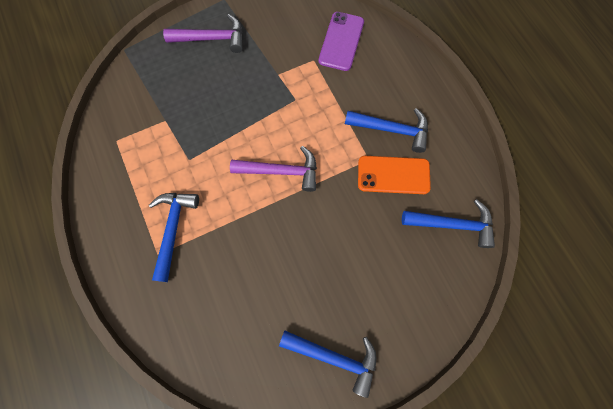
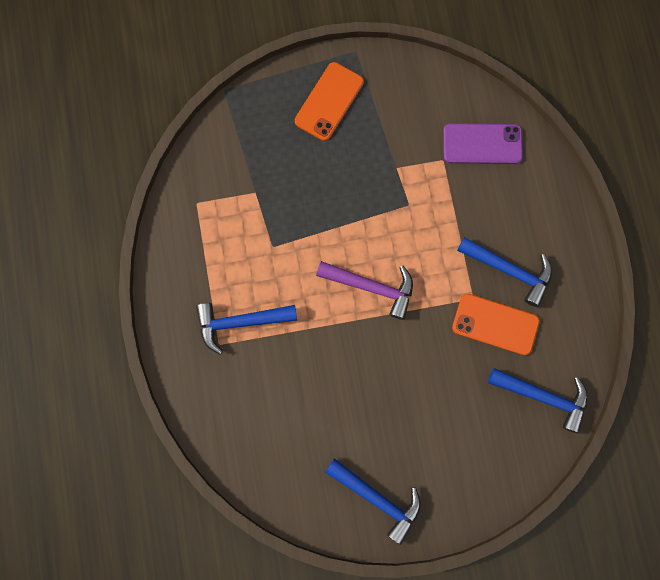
camera: 15 degrees right, 5 degrees up
blue hammer [148,193,199,282] -> blue hammer turned 120 degrees counterclockwise [196,303,297,355]
purple hammer [163,14,243,53] -> orange phone [295,62,364,141]
purple phone [318,12,364,71] -> purple phone turned 60 degrees clockwise [443,123,523,164]

